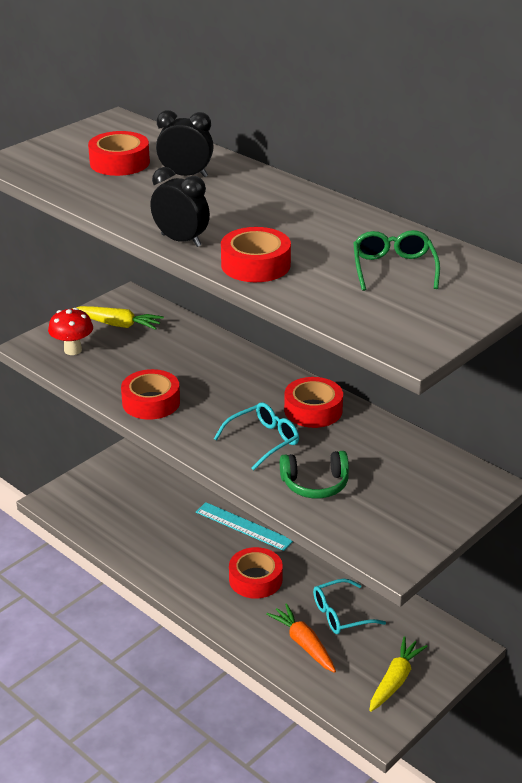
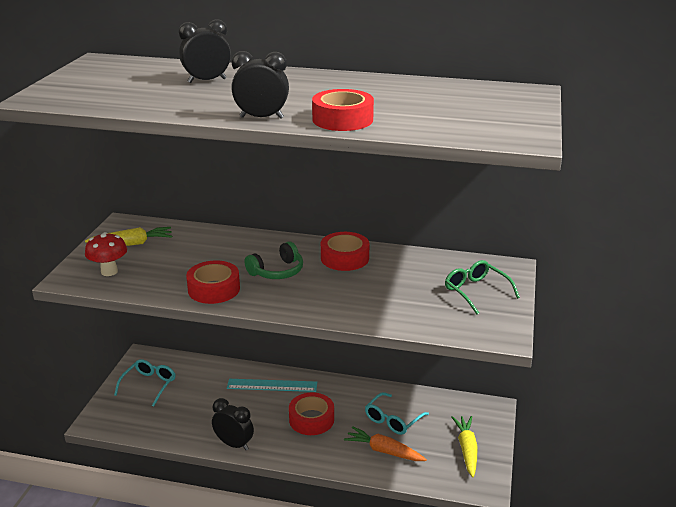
camera: 30 degrees left, 5 degrees down
red tape [88,131,150,176] -> none
turquoise glasses [214,402,299,470] -> turquoise glasses moved to [114,359,175,407]
green headphones [280,451,349,499] -> green headphones moved to [245,241,303,279]
green glasses [353,230,440,291] -> green glasses moved to [445,260,520,315]
none -> black clock [212,398,254,450]

